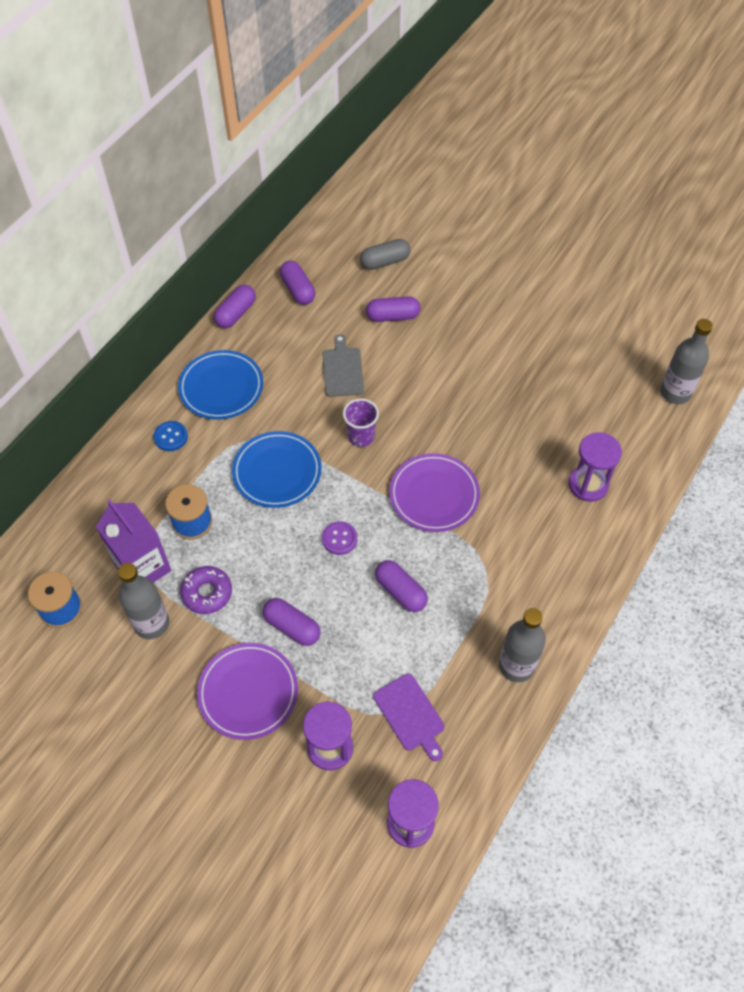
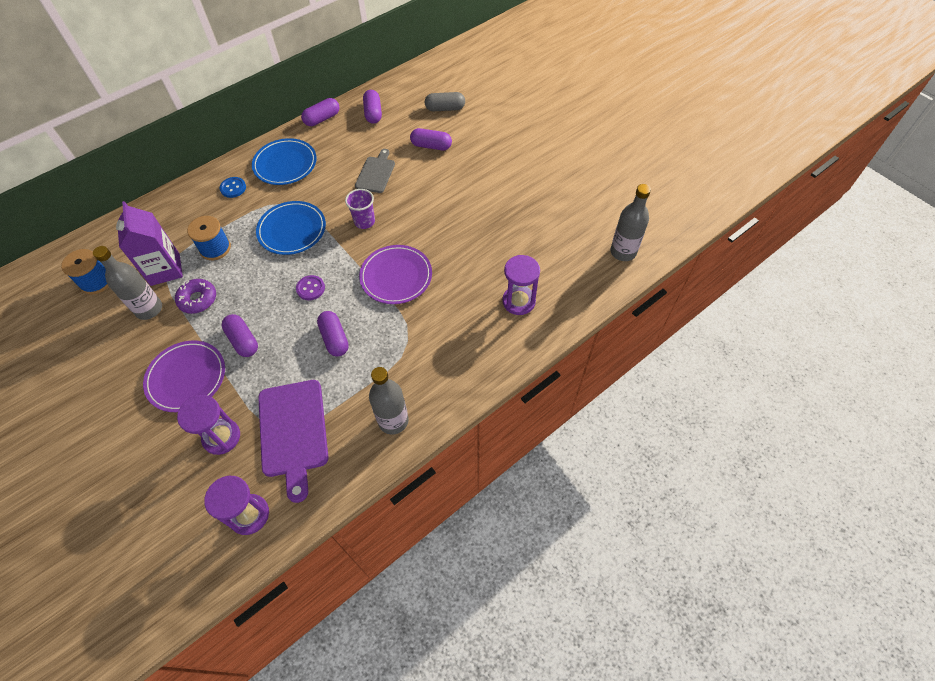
camera: 20 degrees right, 0 degrees up
purple cutting board [373,673,445,761] -> purple cutting board [258,380,328,503], size x1.66

